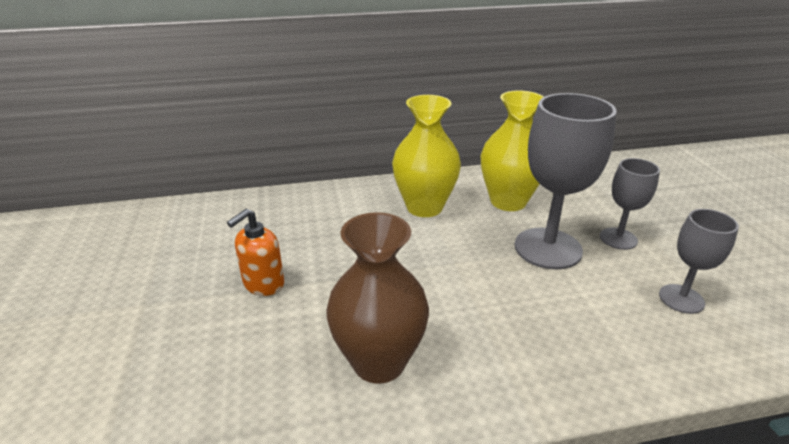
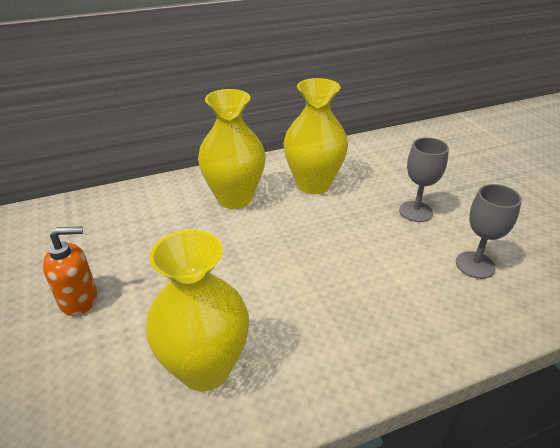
camera: 10 degrees left, 5 degrees up
orange soap dispenser [227,209,284,296] -> orange soap dispenser turned 135 degrees counterclockwise [43,226,97,316]
brown vase [326,212,429,384] -> yellow vase [146,230,249,391]
grey goblet [515,93,617,269] -> none

